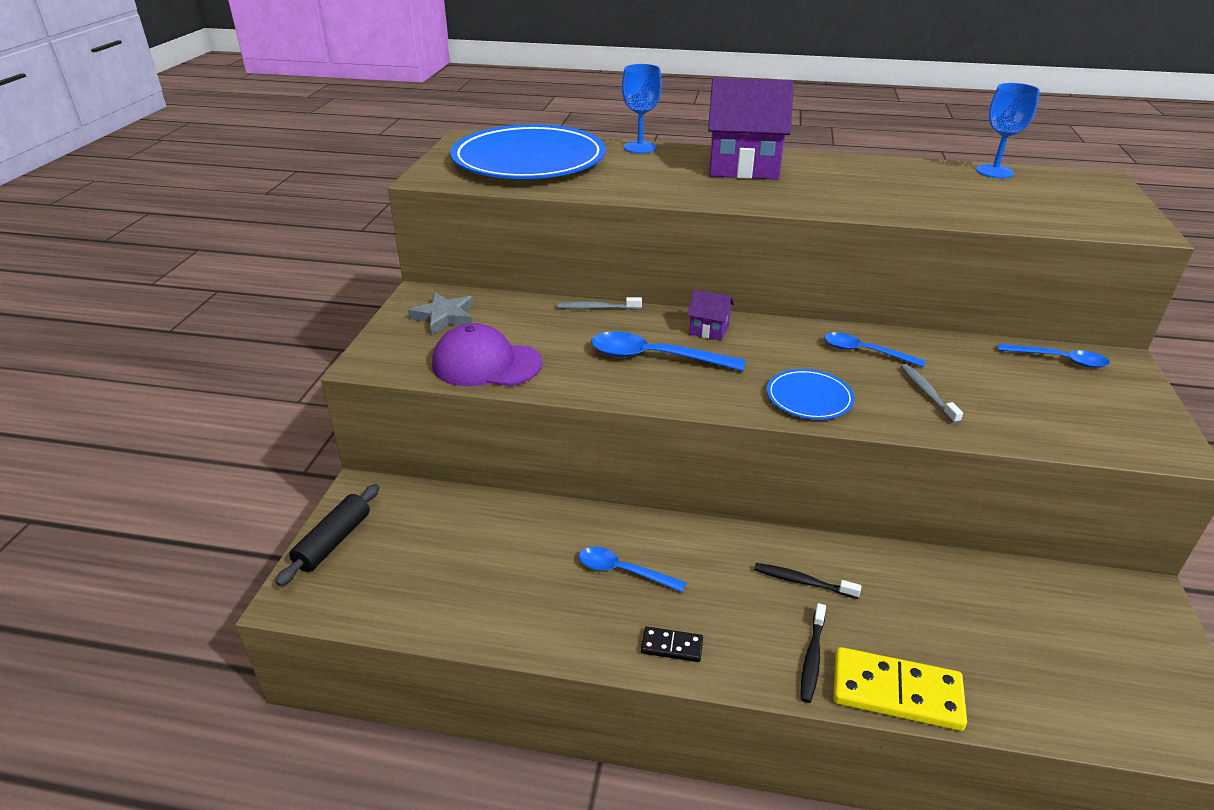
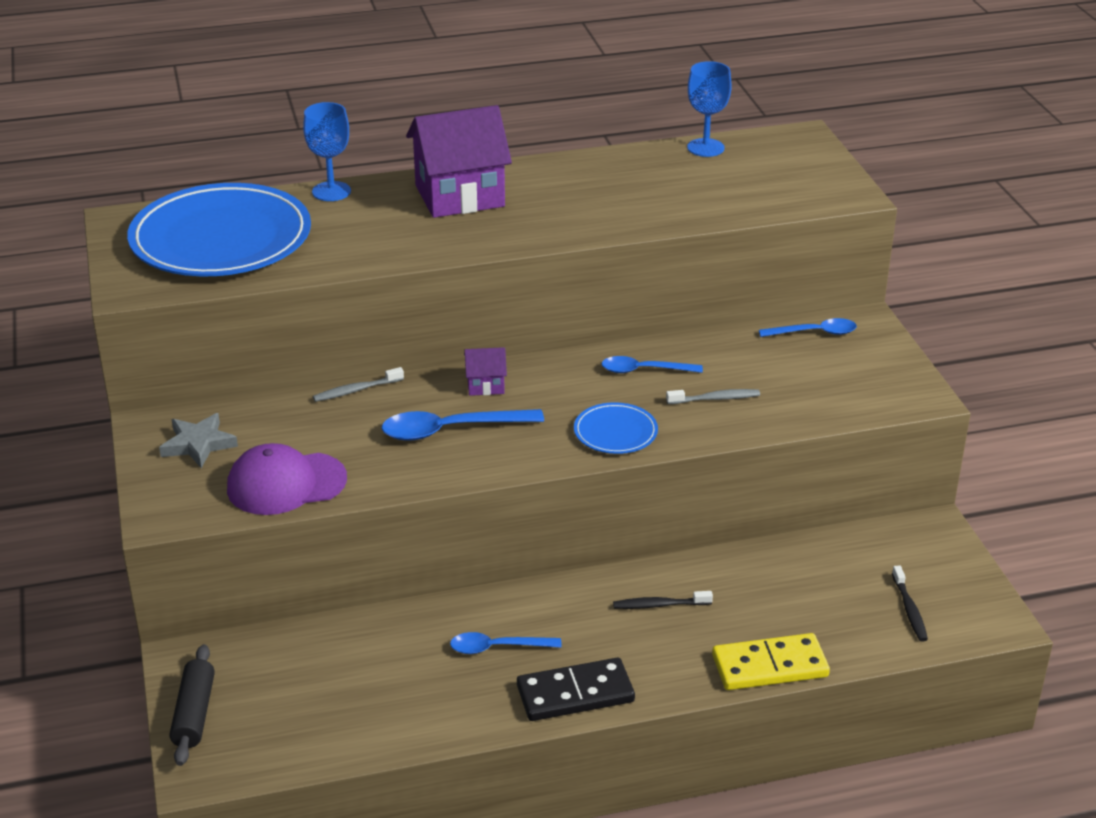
camera: 25 degrees left, 0 degrees up
black domino [641,627,703,662] -> black domino [517,658,635,721], size x1.97
black toothbrush [800,603,826,703] -> black toothbrush moved to [892,565,928,642]
grey toothbrush [901,364,963,424] -> grey toothbrush turned 120 degrees clockwise [666,389,760,404]

